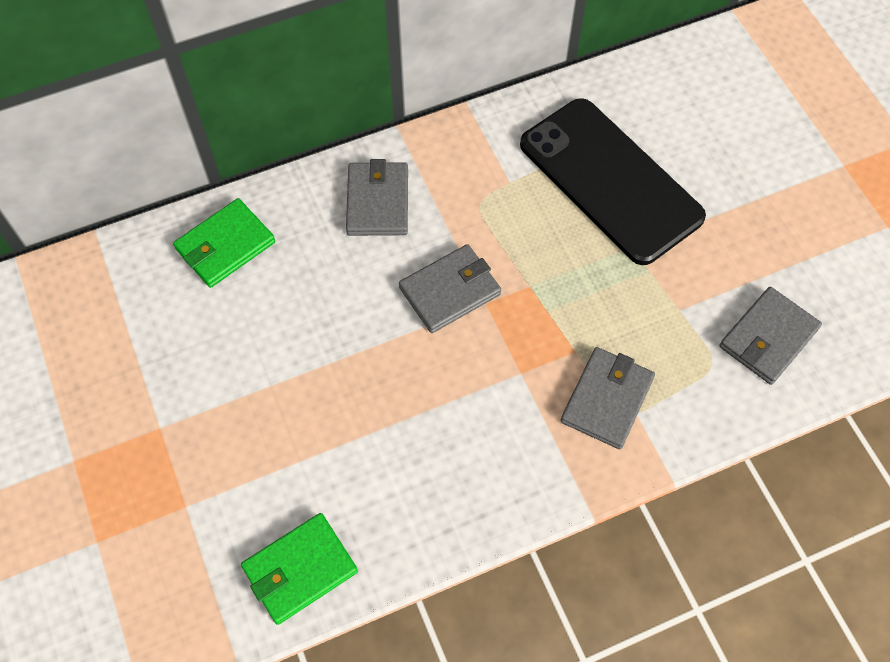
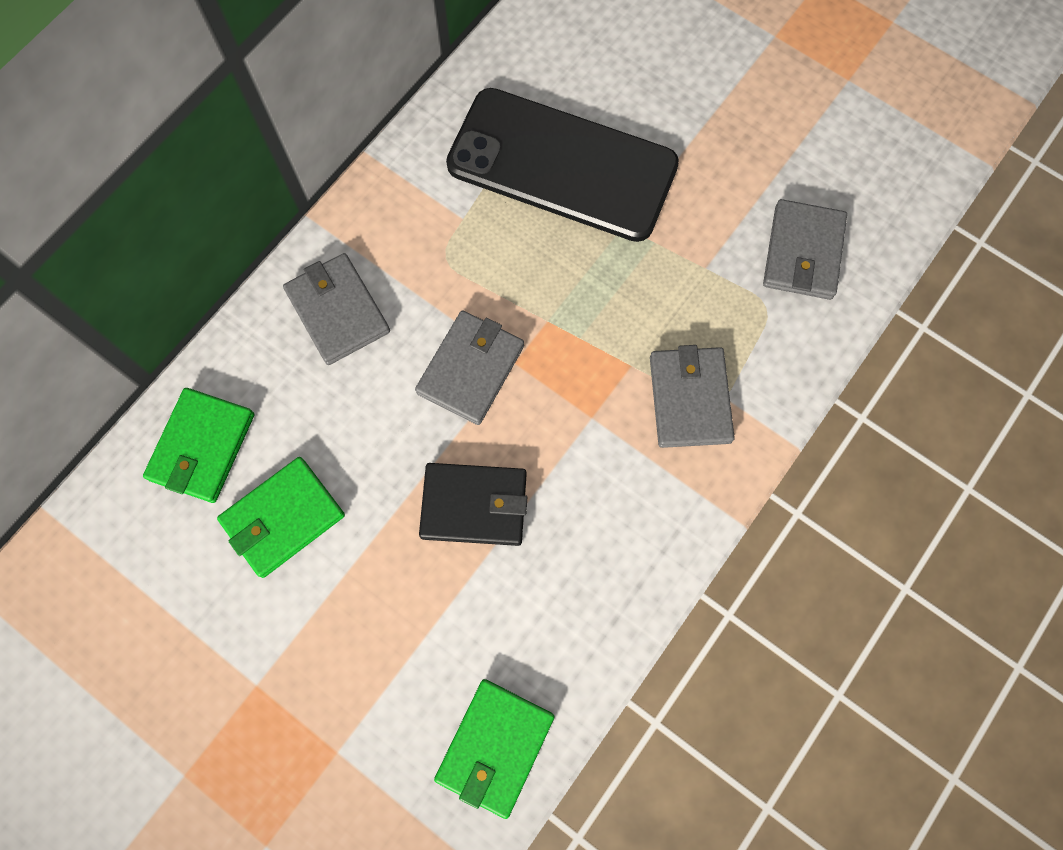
camera: 30 degrees left, 10 degrees up
none -> green wallet [217,457,345,578]
none -> black wallet [419,463,527,546]

